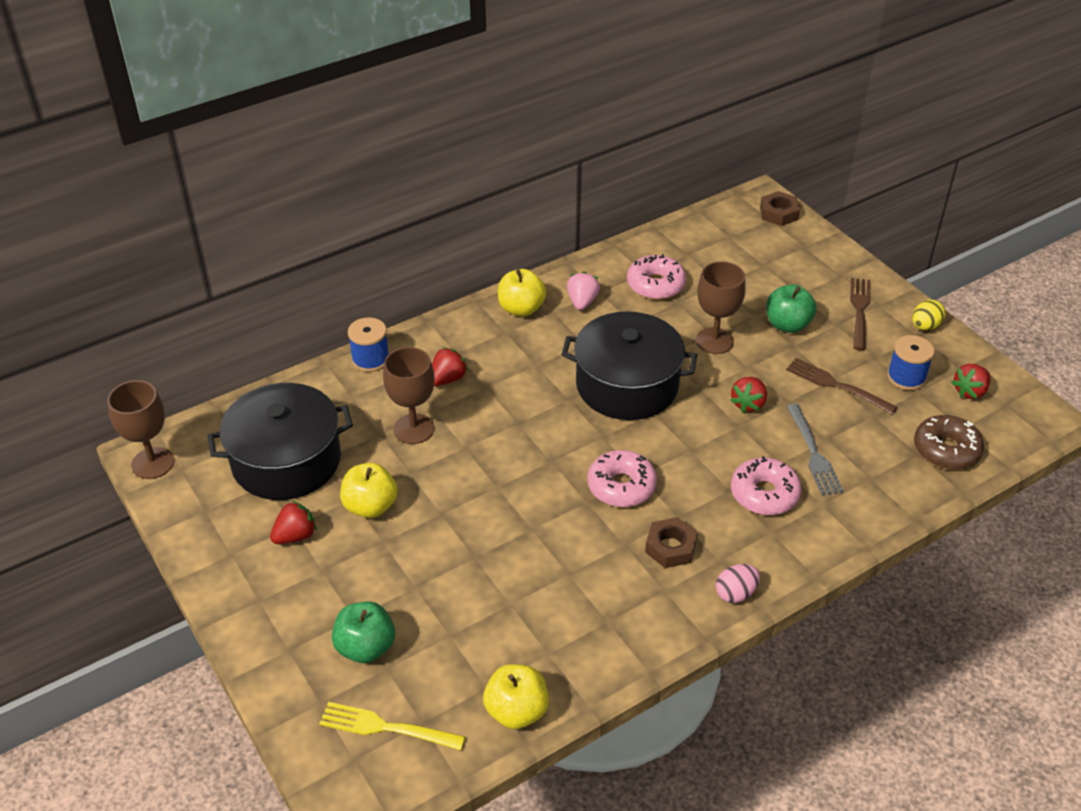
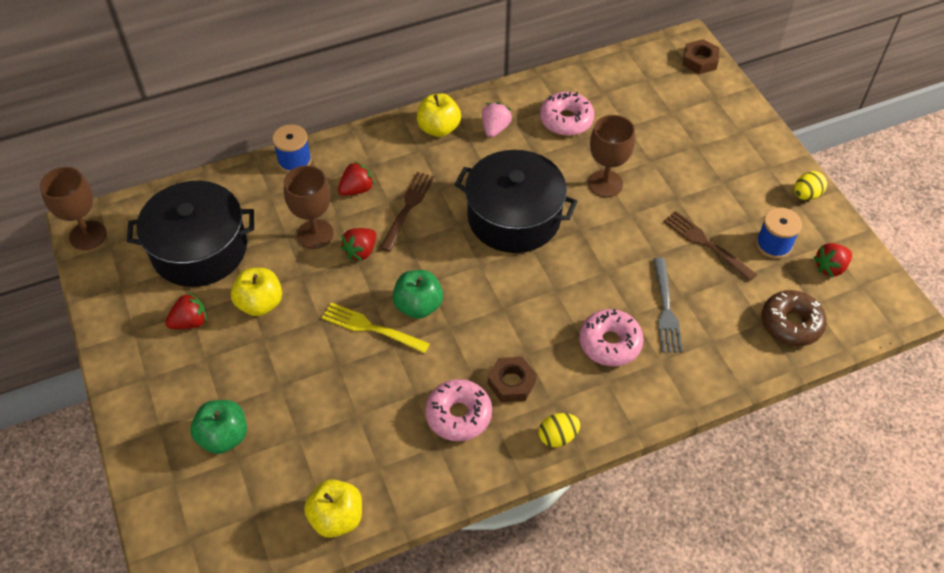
camera: 10 degrees right, 10 degrees up
yellow fork [319,702,465,750] -> yellow fork moved to [322,303,430,353]
pink donut [587,450,657,507] -> pink donut moved to [425,379,492,441]
pink egg [716,564,760,603] -> yellow egg [539,413,580,448]
red strawberry [730,377,767,413] -> red strawberry moved to [341,228,376,261]
green apple [767,285,817,333] -> green apple moved to [392,270,443,319]
brown fork [850,278,870,350] -> brown fork moved to [380,172,434,252]

